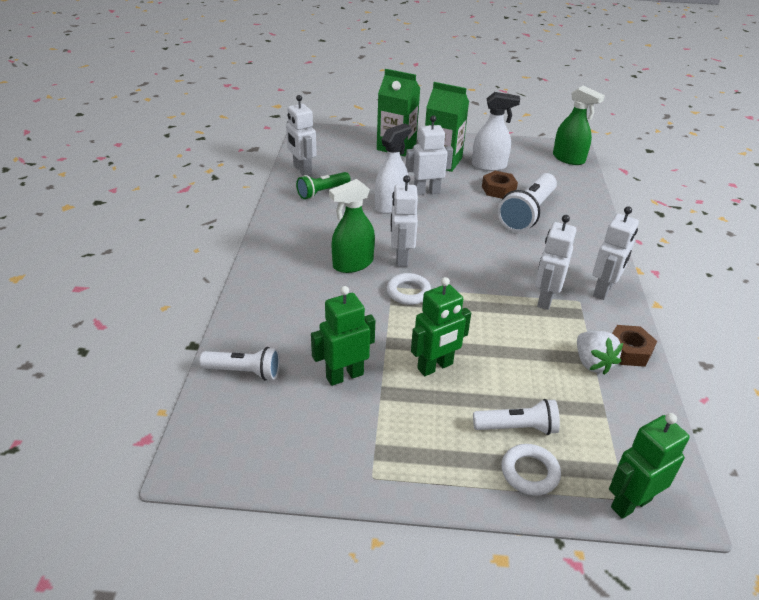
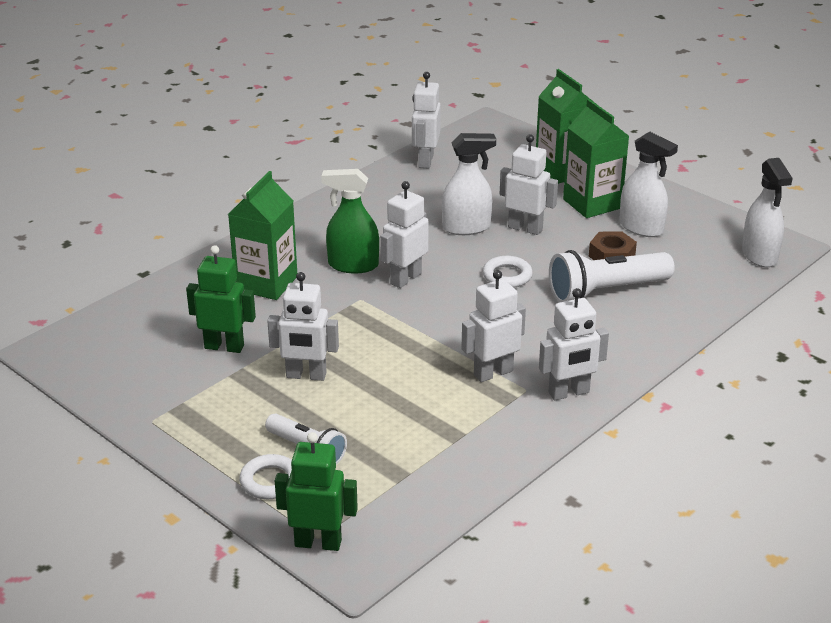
camera: 40 degrees right, 5 degrees down
white flashlight [199,347,280,380] -> none
green flashlight [296,172,351,199] -> none
white ring [387,273,431,305] -> white ring moved to [483,256,533,288]
green robot [411,277,471,376] -> white robot [267,272,339,381]
green spray bottle [553,86,605,165] -> white spray bottle [742,158,793,267]
white strawberry [577,331,623,375] -> none
brown nut [612,325,657,367] -> none
none -> green carton [228,171,297,300]

